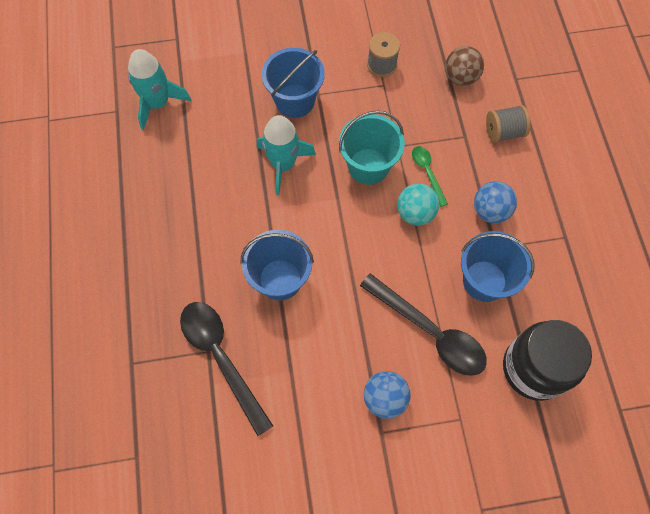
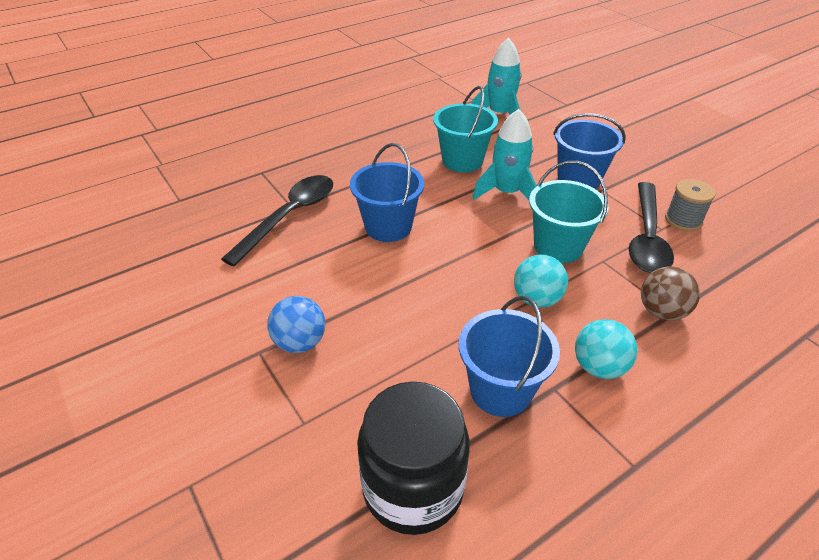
camera: 65 degrees right, 25 degrees down
black spoon [360,273,487,376] -> black spoon moved to [629,182,674,273]
green spoon [412,146,448,207] -> none
brown ball [445,46,484,86] -> brown ball moved to [641,267,700,321]
blue ball [474,181,517,223] -> turquoise ball [575,319,638,379]
grey spool [486,105,530,143] -> none
none -> turquoise bucket [433,86,498,172]

